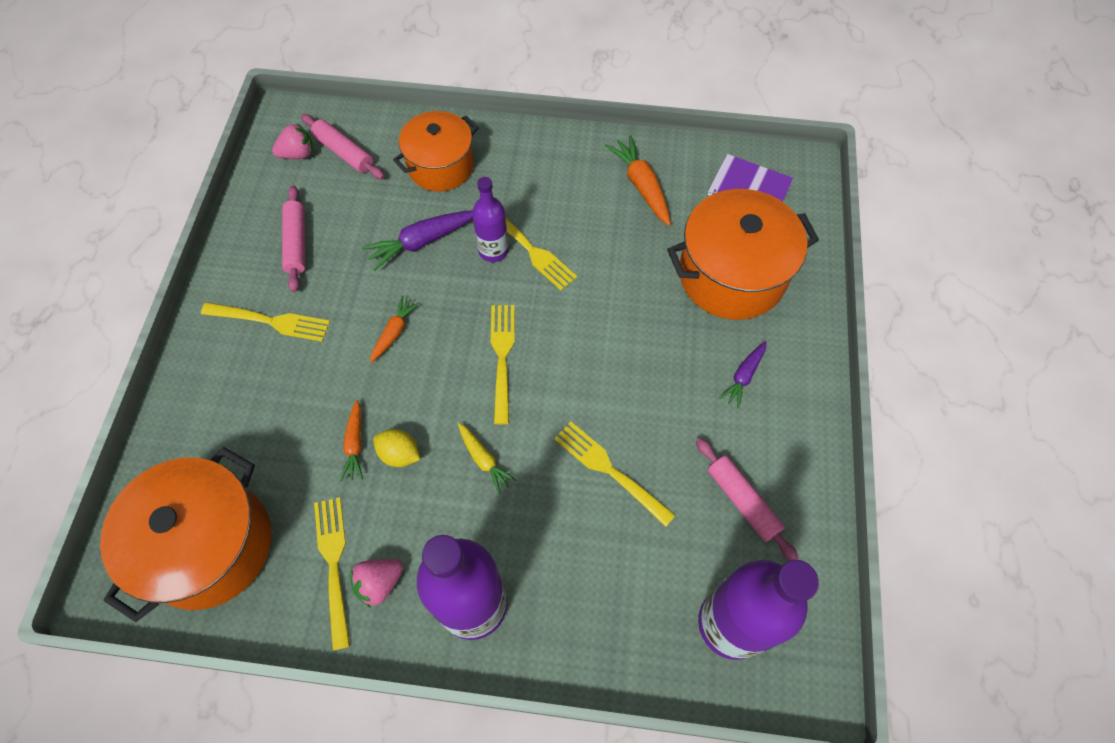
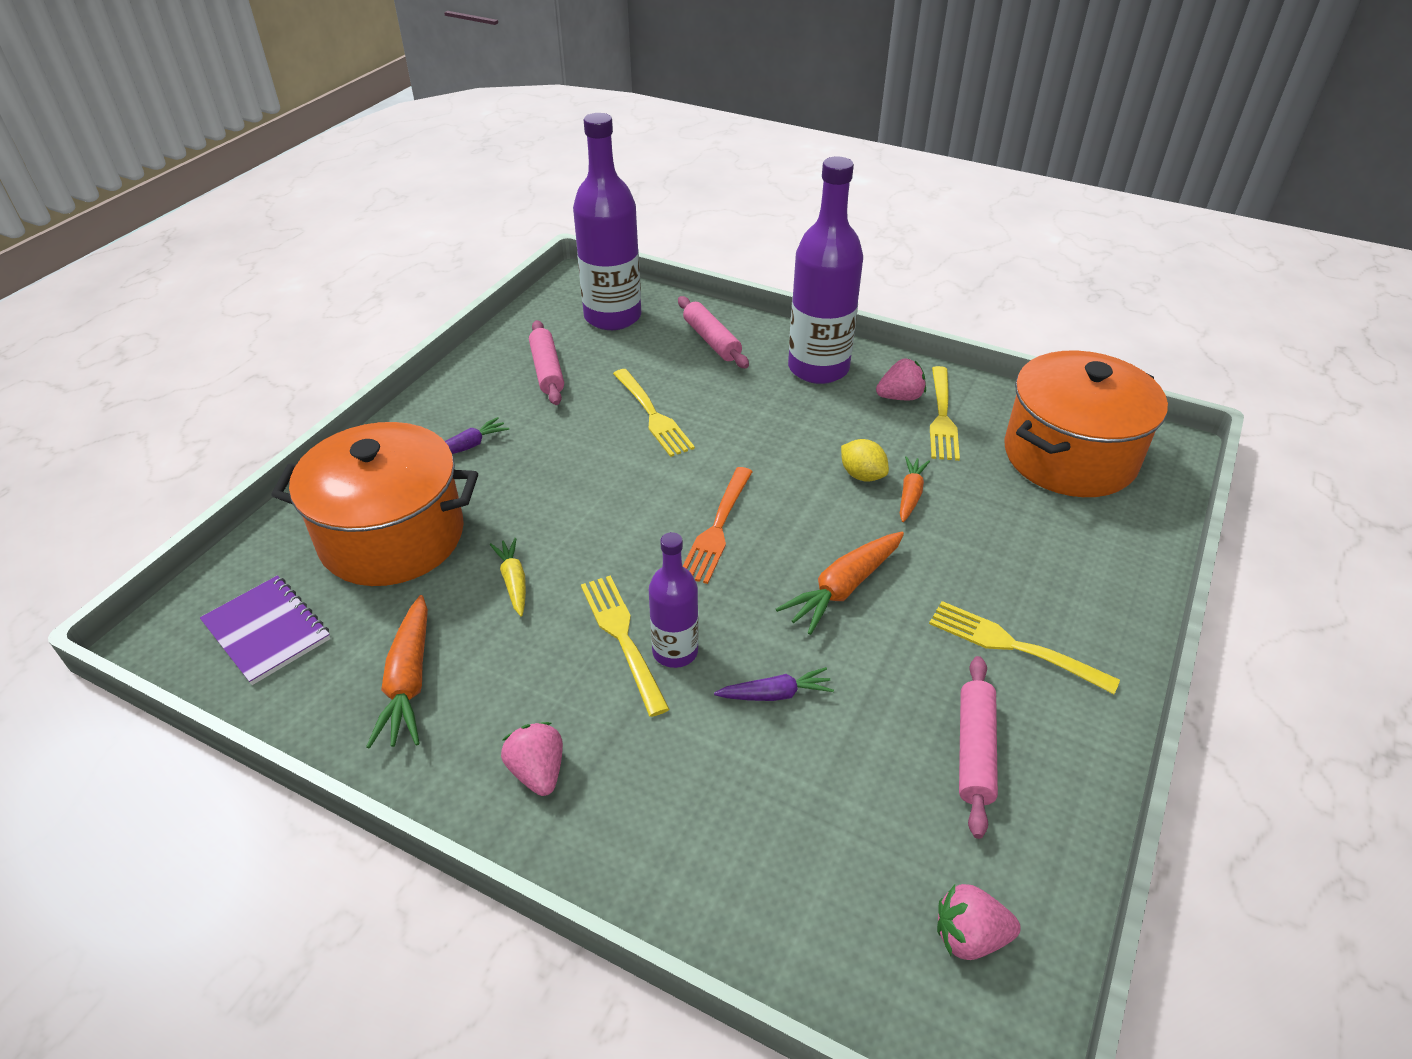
camera: 160 degrees left, 20 degrees down
pink rolling pin [301,114,384,179] -> pink rolling pin moved to [678,296,749,369]
purple carrot [362,211,473,270] -> purple carrot [714,667,834,701], size x0.62
orange carrot [370,295,420,363] -> orange carrot [776,532,904,635], size x1.60
orange pot [393,111,478,191] -> none
yellow carrot [458,423,517,494] -> yellow carrot moved to [490,538,526,616]
yellow fork [491,305,515,425] -> orange fork [683,467,753,584]
none -> pink strawberry [501,722,563,796]

